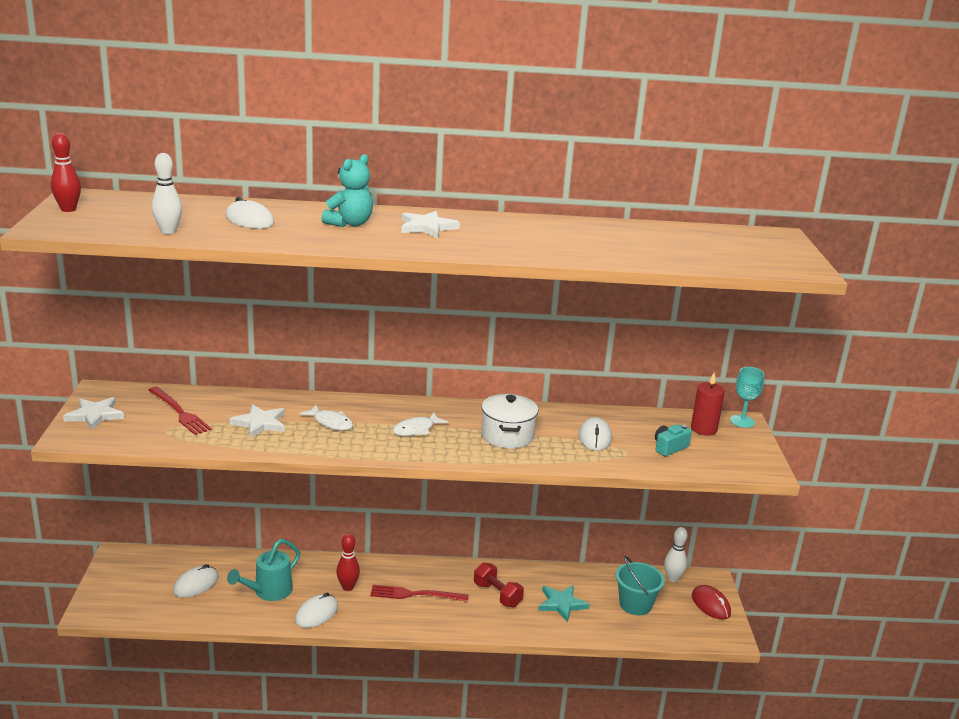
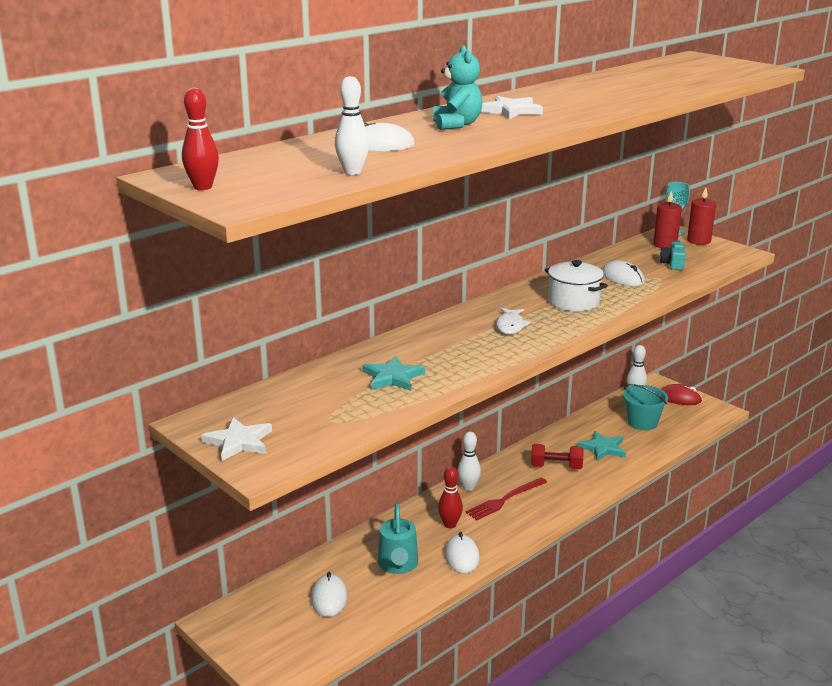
camera: 40 degrees left, 0 degrees up
red fork [148,387,212,435] -> none
white star [230,404,285,438] -> turquoise star [362,356,425,391]
white fish [299,405,353,430] -> none
none -> white bowling pin [458,432,481,491]
none -> red candle [687,187,716,245]

